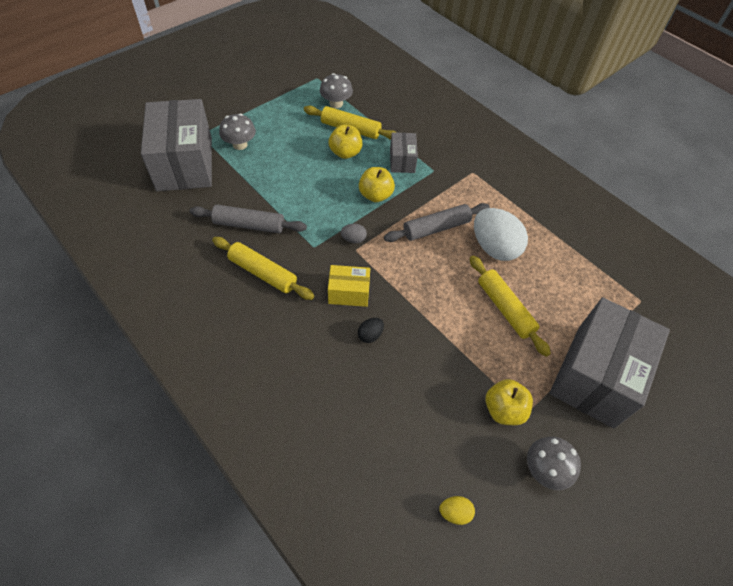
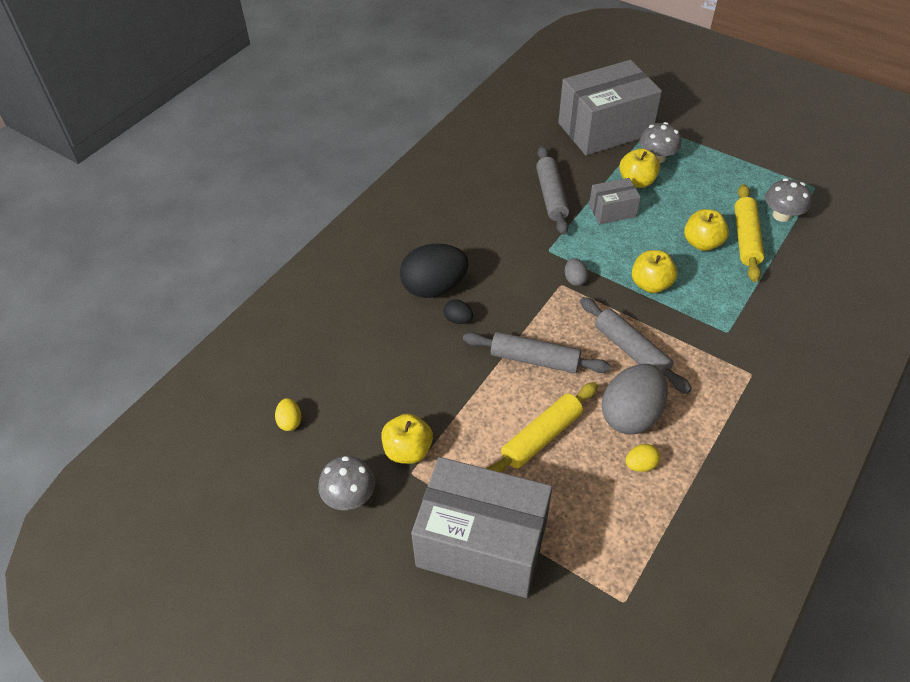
camera: 80 degrees right, 5 degrees down
yellow rolling pin [212,237,314,300] -> none
yellow box [328,265,370,307] -> none
grey box [390,132,418,173] -> grey box moved to [589,178,641,224]
white egg [474,208,528,261] -> grey egg [602,364,668,435]
none -> black egg [400,243,469,298]
none -> grey rolling pin [463,332,611,373]
none -> yellow apple [619,148,660,188]
none -> yellow egg [626,444,660,472]

